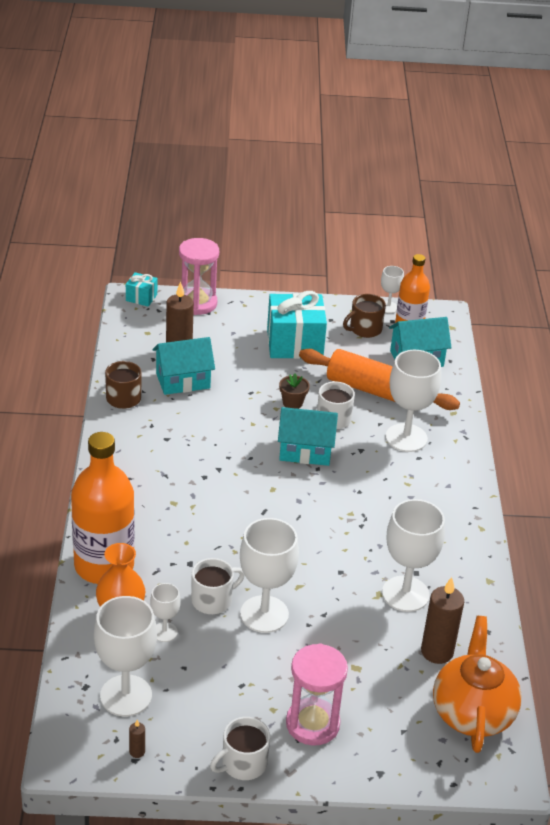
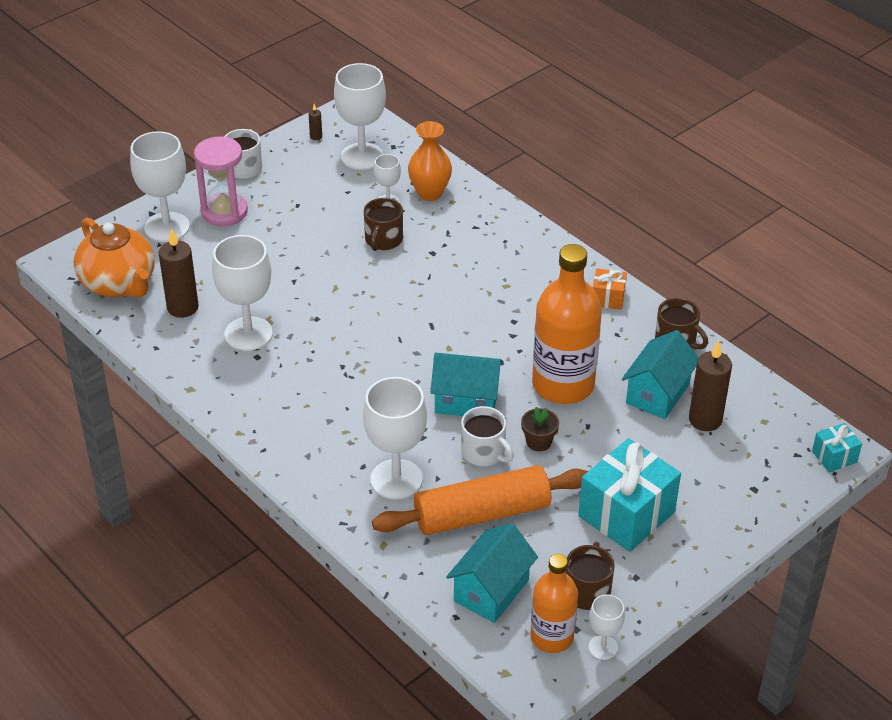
camera: 140 degrees right, 5 degrees up
orange bottle [71,432,135,584] -> orange bottle moved to [532,244,602,404]
pink hourglass [179,238,219,315] -> none
white mug [191,558,245,614] -> brown mug [364,198,403,251]
white goblet [240,518,299,633] -> white goblet moved to [130,131,190,242]
turquoise house [278,407,338,466] -> turquoise house turned 45 degrees clockwise [430,353,503,416]
none -> orange gift [593,269,627,310]

